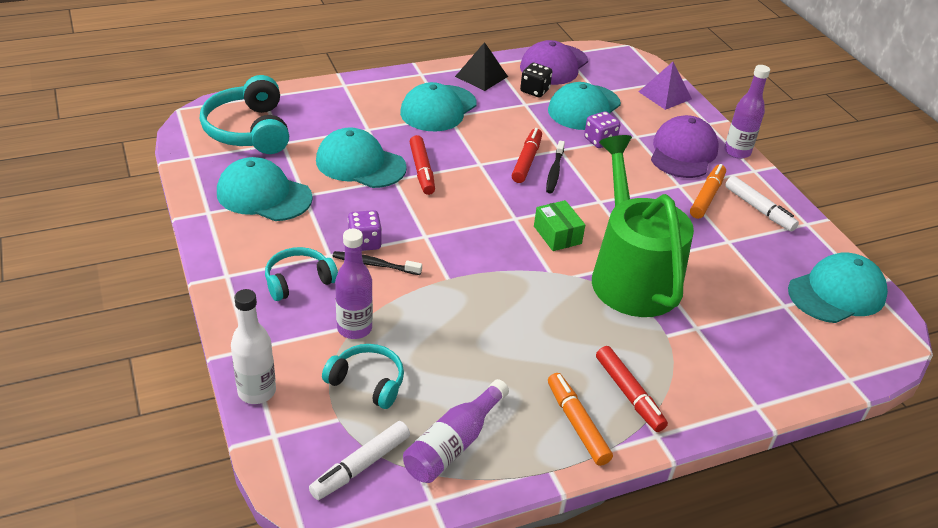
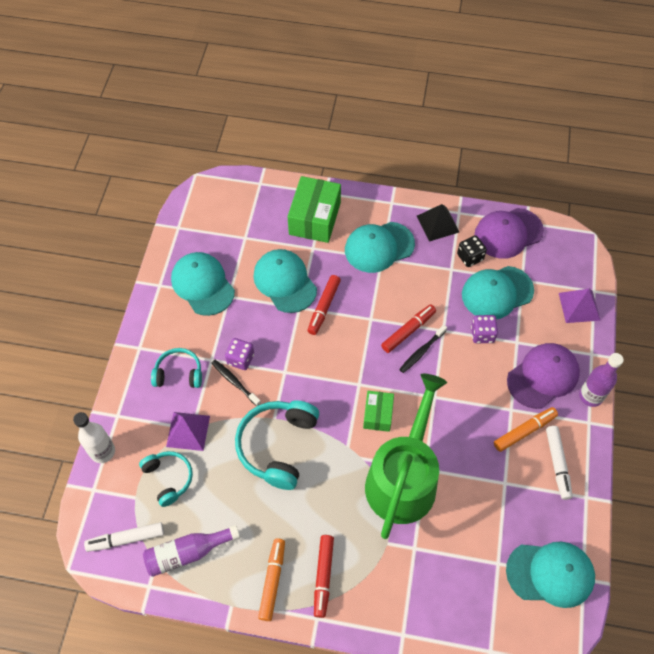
camera: 35 degrees right, 20 degrees up
turquoise headphones [200,75,289,154] -> turquoise headphones moved to [235,400,319,490]
purple bottle [335,228,373,339] -> purple pyramid [166,412,210,451]
none -> green box [288,176,341,243]

